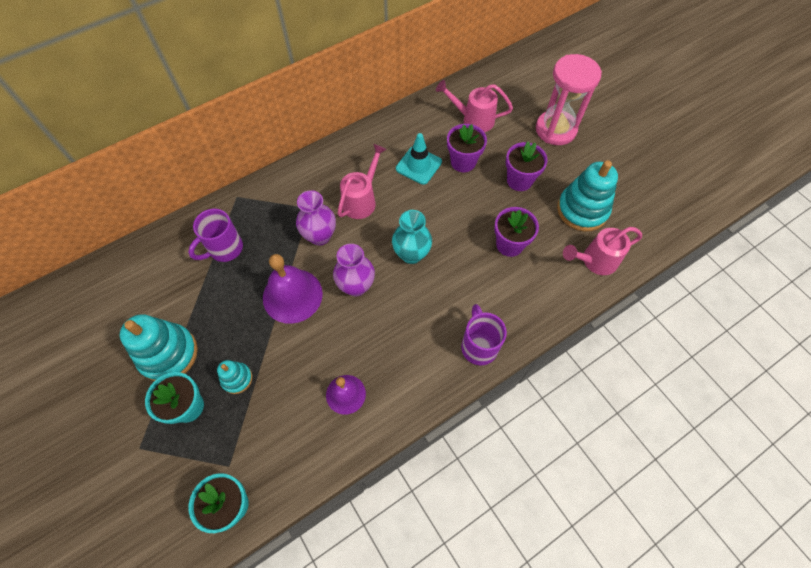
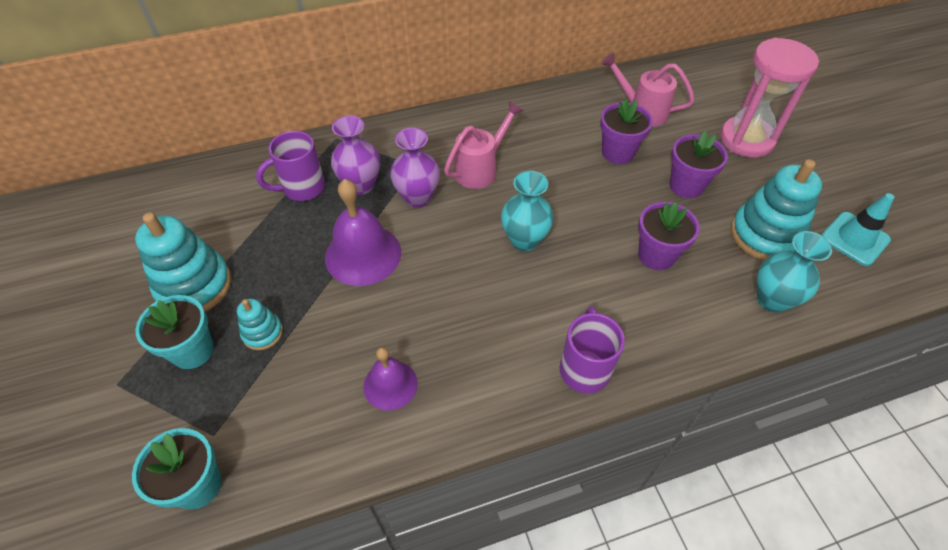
camera: 15 degrees right, 10 degrees down
purple vase [333,244,375,296] -> purple vase moved to [331,116,380,195]
turquoise traffic cone [396,133,442,185] -> turquoise traffic cone moved to [821,193,894,266]
pink watering can [563,227,642,275] -> turquoise vase [757,231,832,312]

